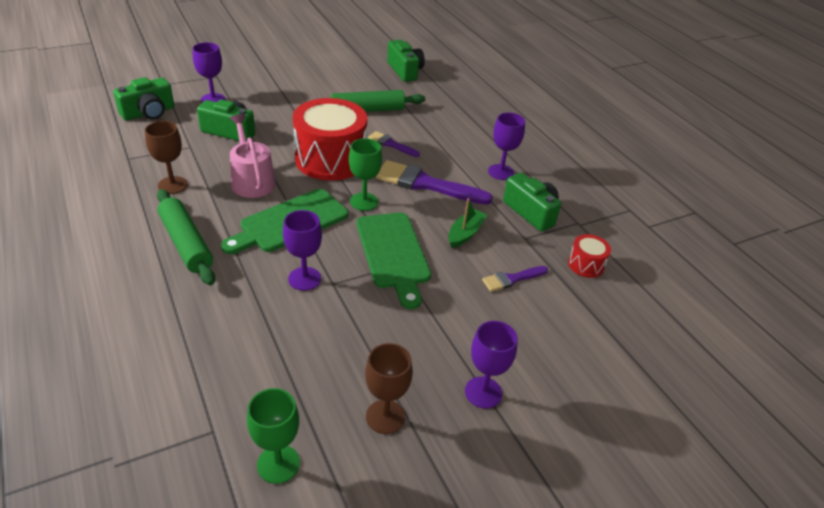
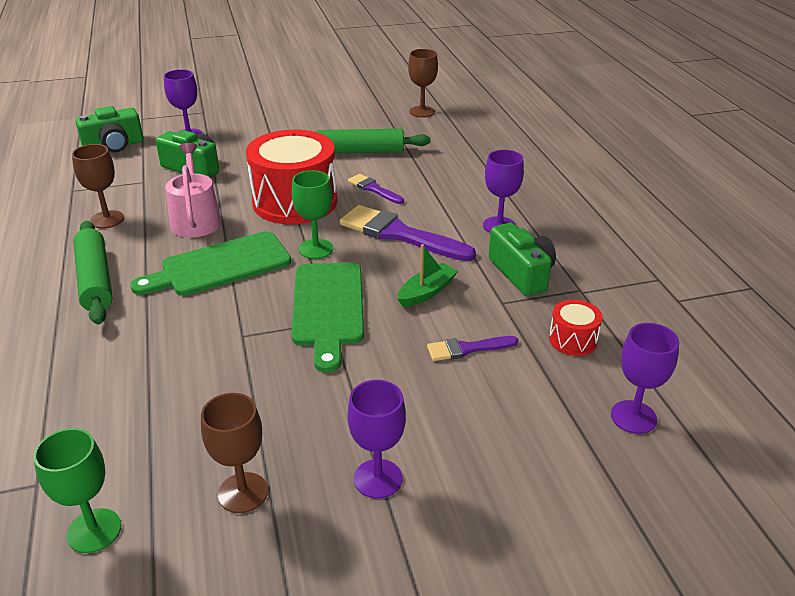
camera: 15 degrees right, 5 degrees down
purple goblet [283,210,322,291] -> purple goblet moved to [611,323,679,434]
green camera [387,40,425,82] -> brown goblet [408,49,438,117]

